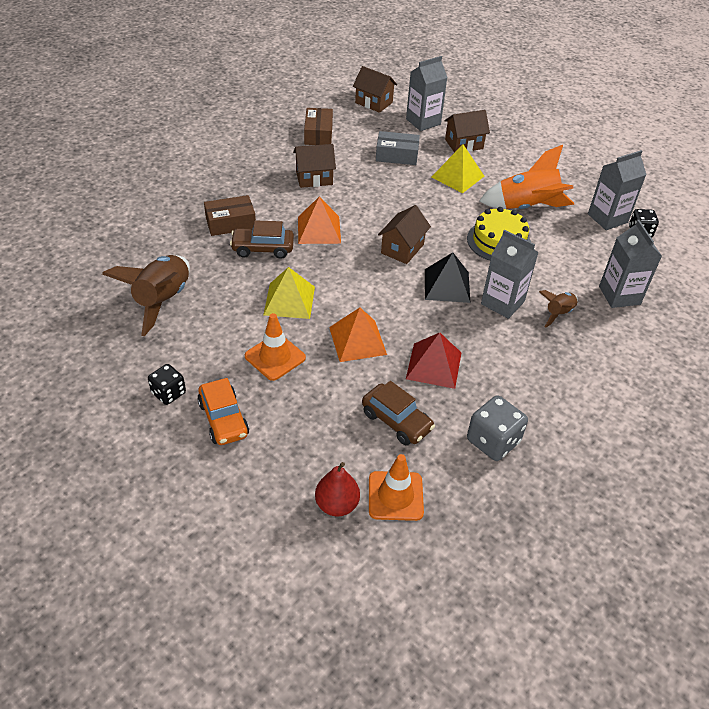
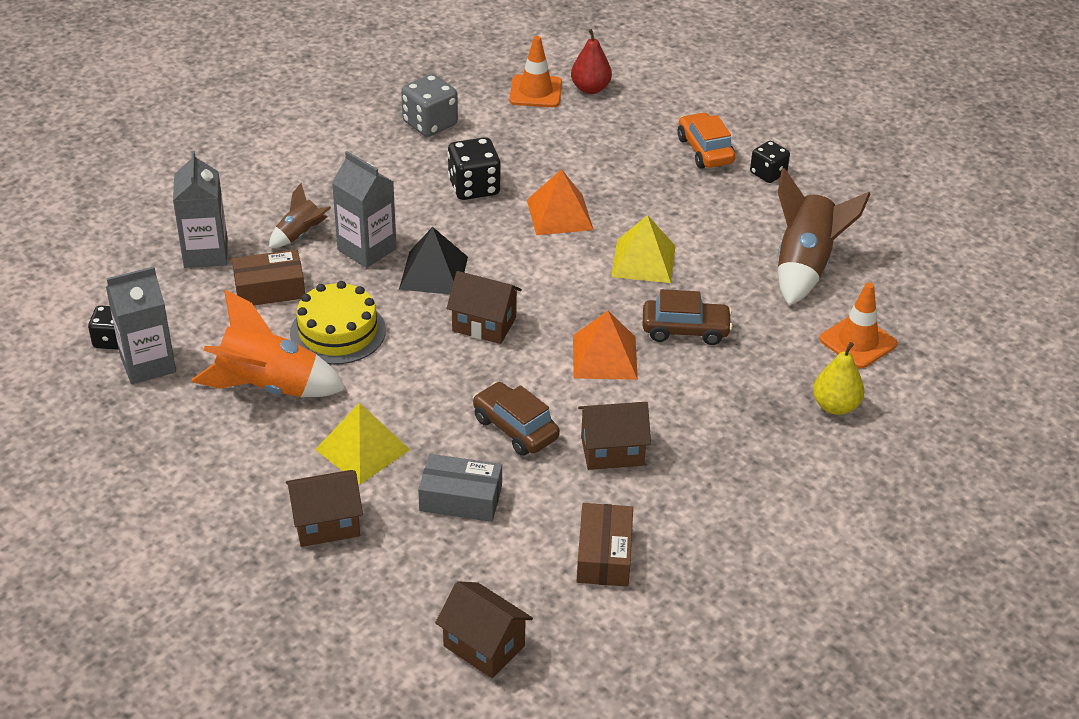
camera: 175 degrees left, 5 degrees down
brown box [204,195,256,236] -> brown box moved to [232,249,305,305]
orange traffic cone [245,313,306,381] -> orange traffic cone moved to [819,282,897,368]
brown car [362,381,435,445] -> brown car moved to [473,382,560,456]
brown house [378,205,431,264] -> brown house turned 75 degrees clockwise [447,271,522,344]
grey carton [406,56,448,131] -> none
red pyramid [406,332,462,389] -> black dice [448,137,501,200]
none -> yellow pear [813,342,864,415]

